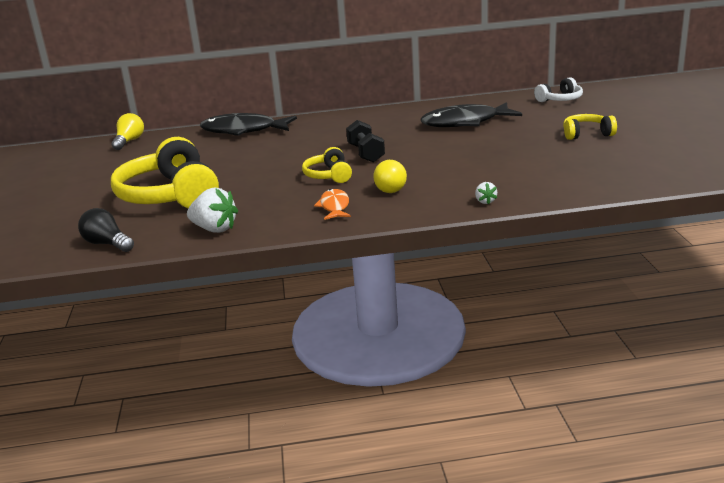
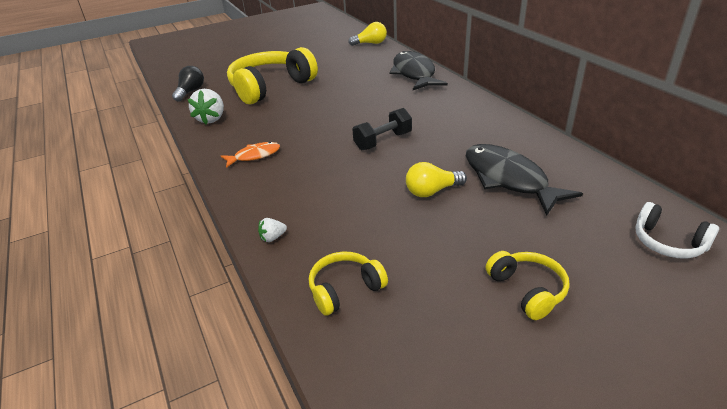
camera: 70 degrees right, 10 degrees up
yellow headphones [302,147,352,183] -> yellow headphones moved to [309,252,388,316]
yellow light bulb [373,160,407,193] -> yellow light bulb moved to [406,162,467,197]

